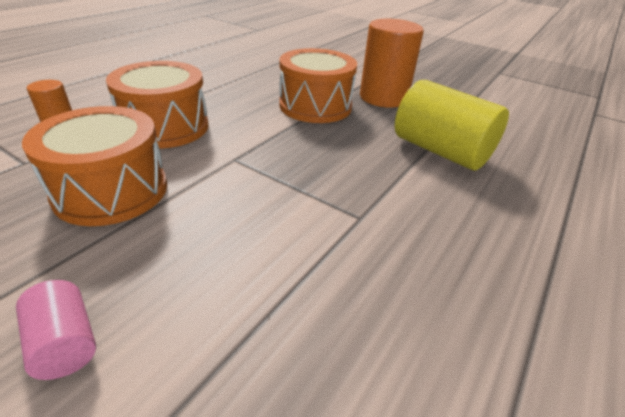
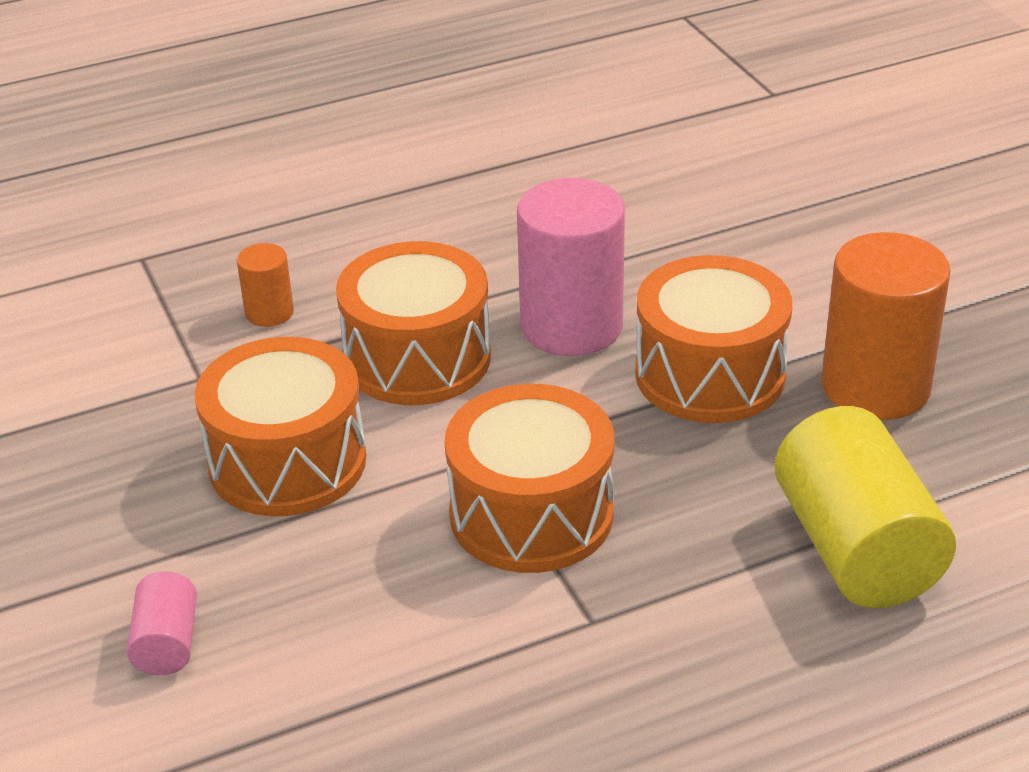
camera: 35 degrees right, 0 degrees up
none -> orange drum [445,384,614,573]
none -> pink cylinder [517,178,625,356]

